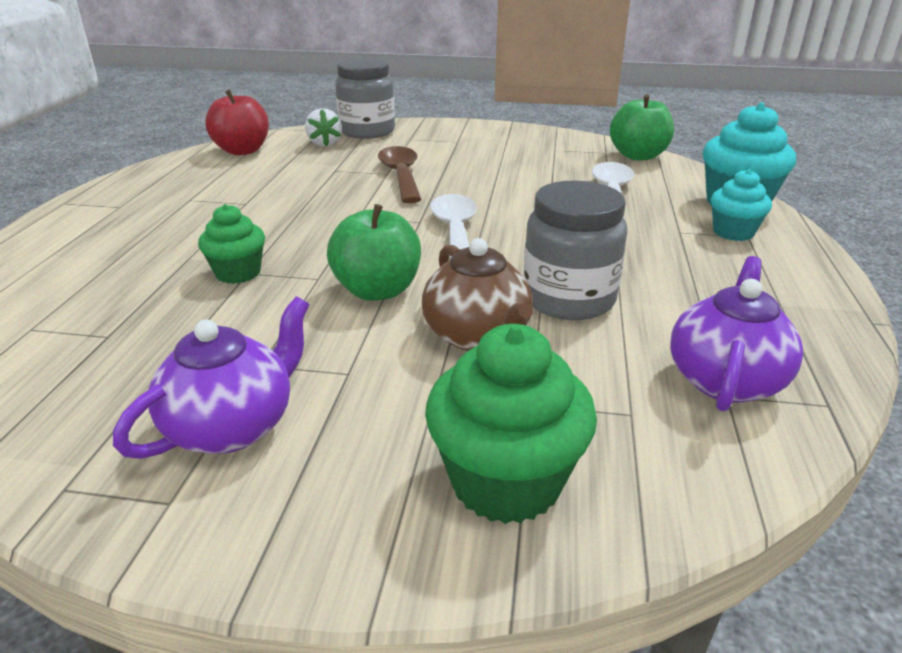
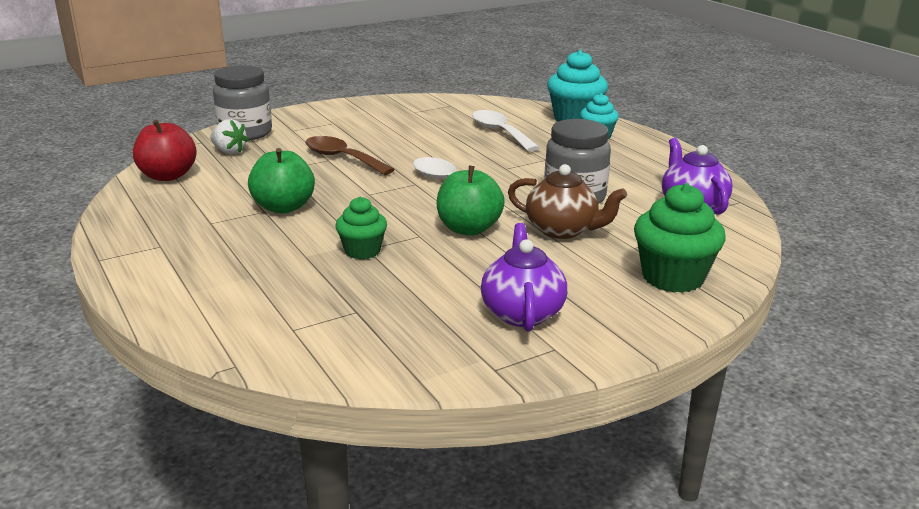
camera: 40 degrees left, 5 degrees down
green apple [610,94,674,160] -> green apple moved to [248,148,315,214]

